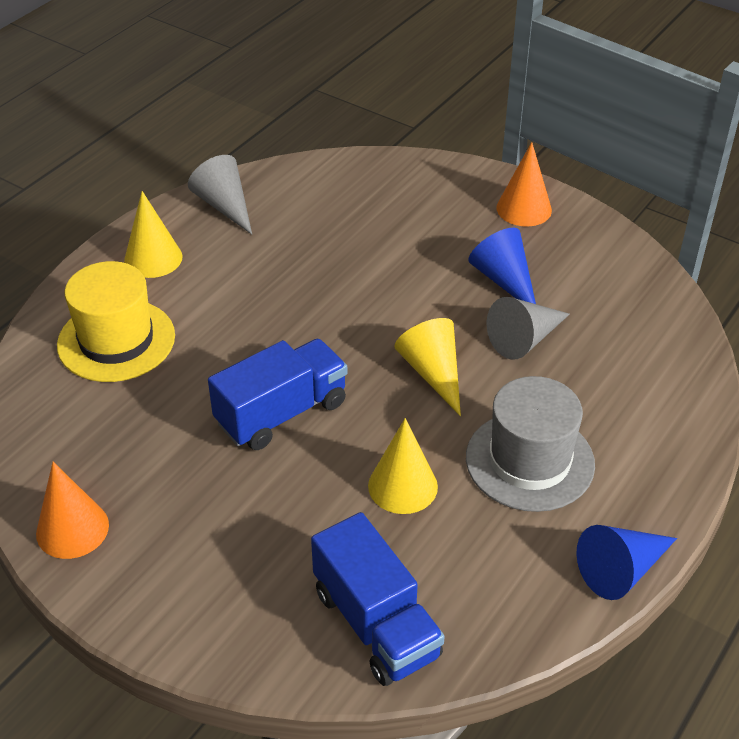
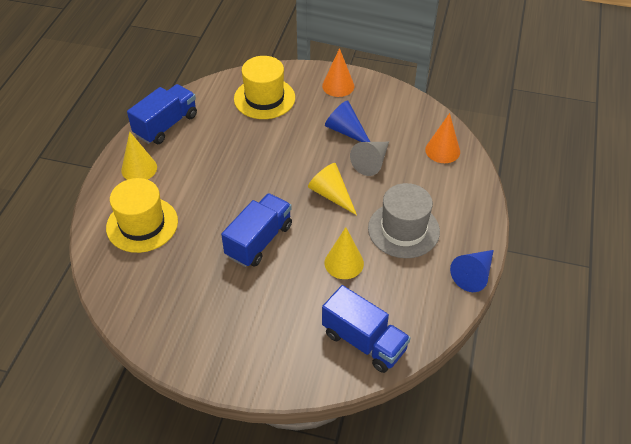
camera: 20 degrees left, 5 degrees up
orange cone [36,462,109,559] -> orange cone moved to [425,113,460,163]
grey cone [188,155,252,234] -> blue truck [127,84,197,144]
none -> yellow hat [234,56,295,119]

